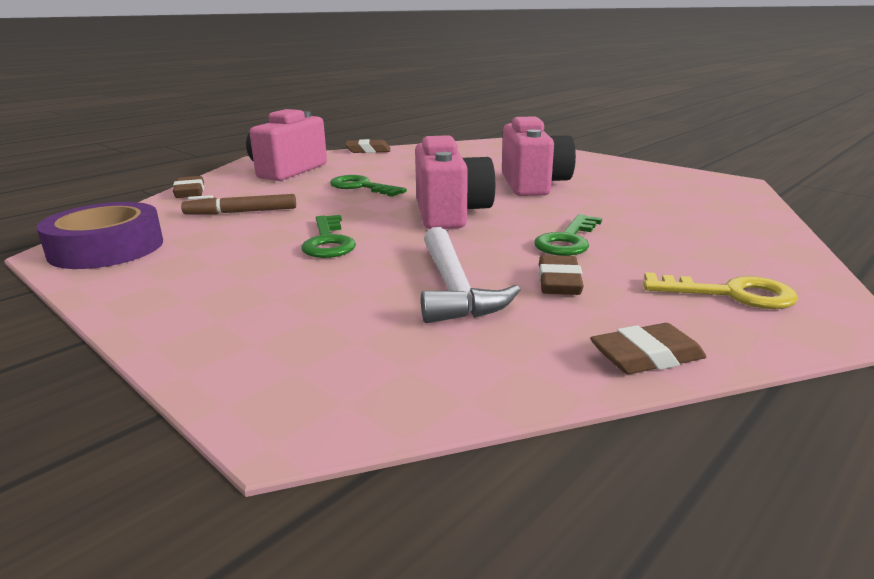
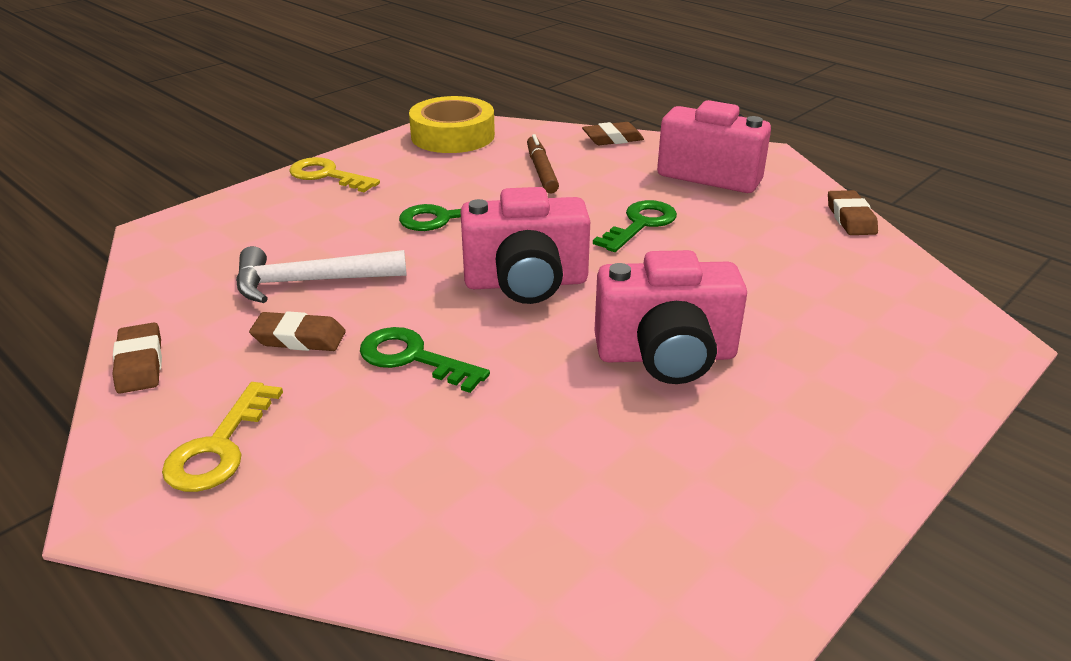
camera: 90 degrees right, 10 degrees up
purple tape [36,202,163,269] -> yellow tape [409,96,495,153]
none -> yellow key [289,157,380,192]

